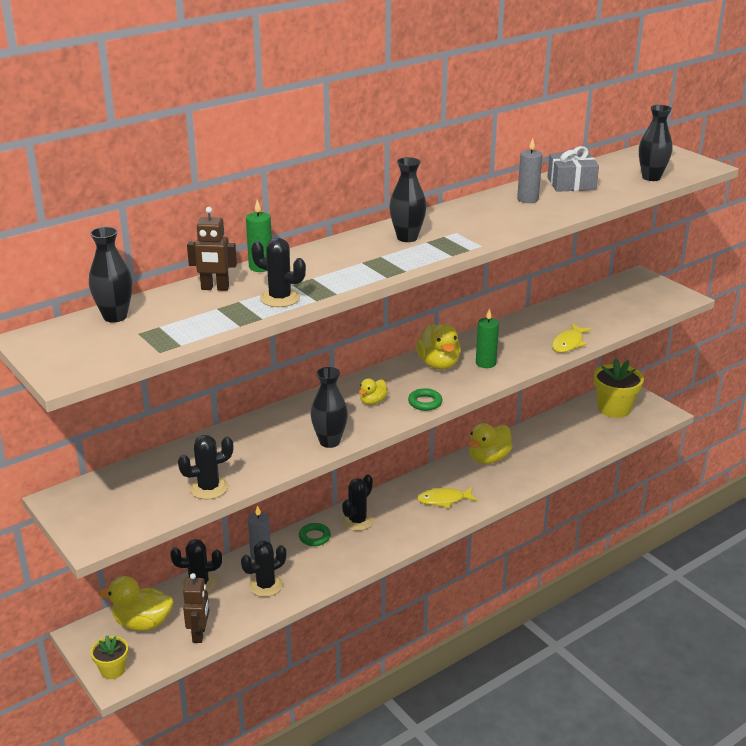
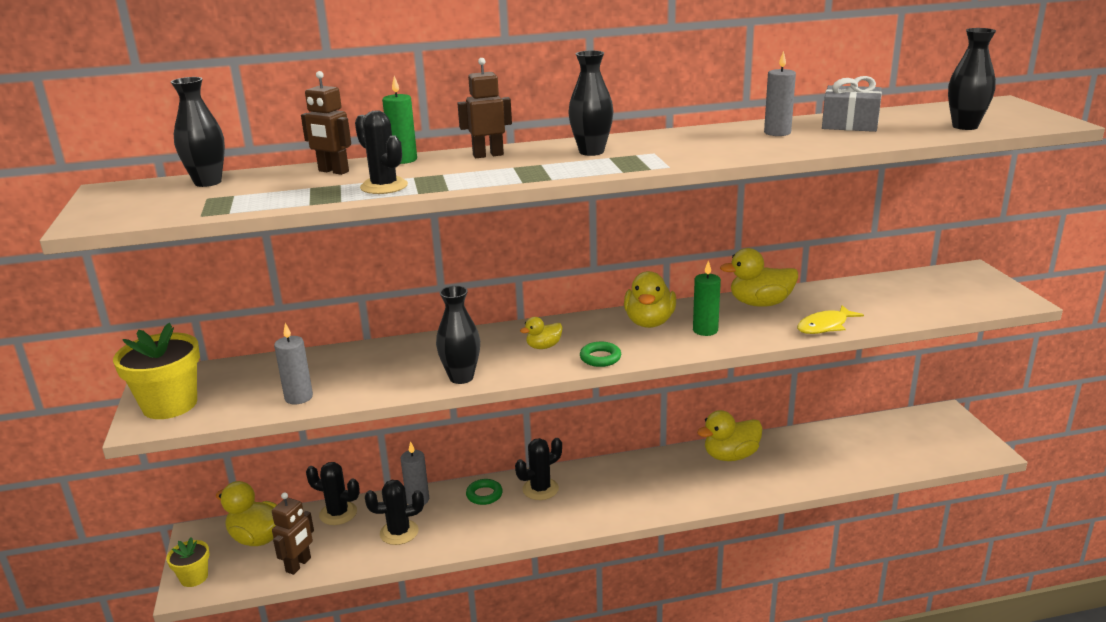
camera: 25 degrees right, 5 degrees down
black cactus [178,435,233,499] -> grey candle [274,323,313,404]
yellow fish [417,487,478,508] -> none
yellow flower pot [594,358,644,418] -> yellow flower pot moved to [113,323,200,419]
none -> brown robot [457,58,512,158]
none -> yellow duck [720,248,798,307]

